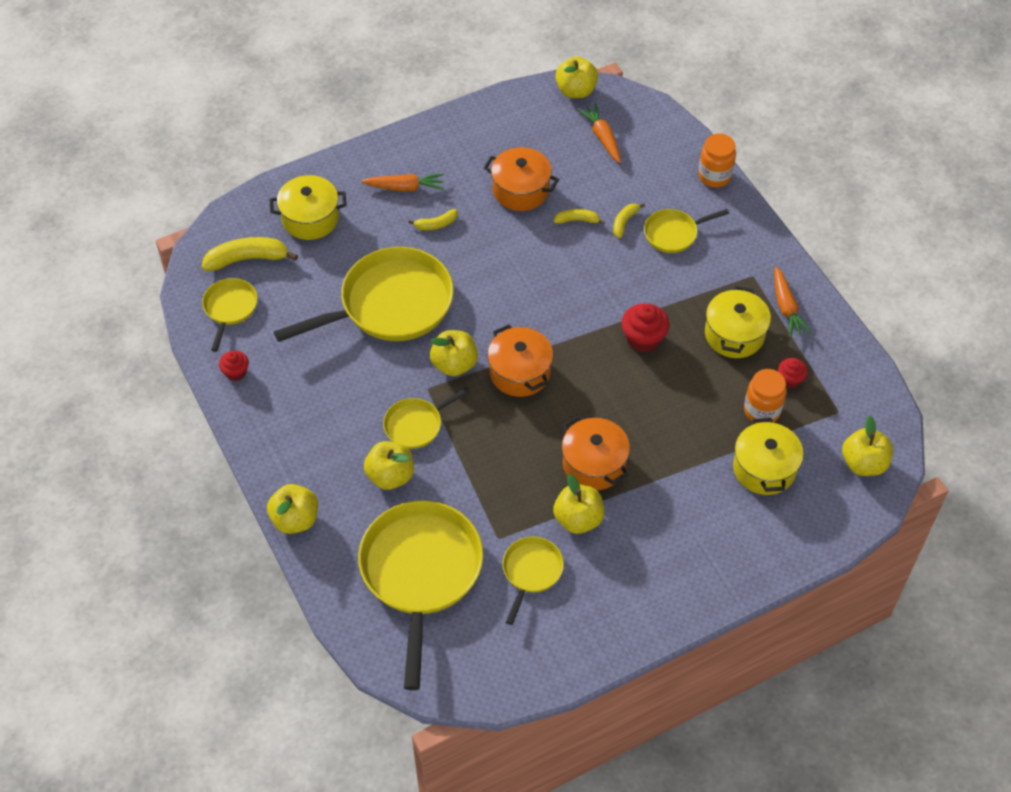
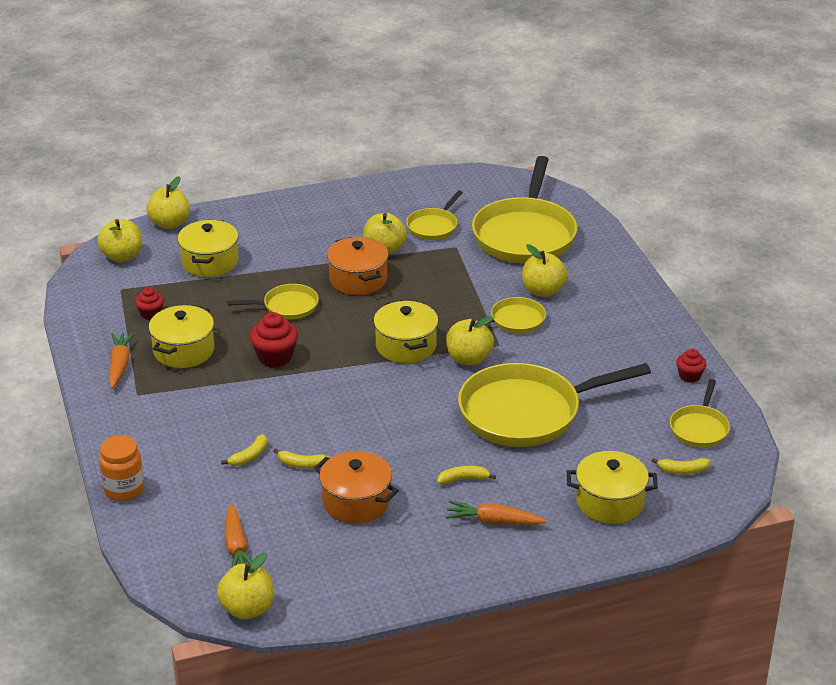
camera: 170 degrees left, 20 degrees down
yellow banana [202,237,298,271] -> yellow banana [652,458,711,474], size x0.55
yellow apple [267,484,318,534] -> yellow apple moved to [146,176,190,229]
orange pot [488,324,553,397] -> yellow pot [374,300,438,363]
yellow pan [644,209,729,253] -> yellow pan moved to [228,284,319,320]
orange jar [744,369,787,424] -> none

